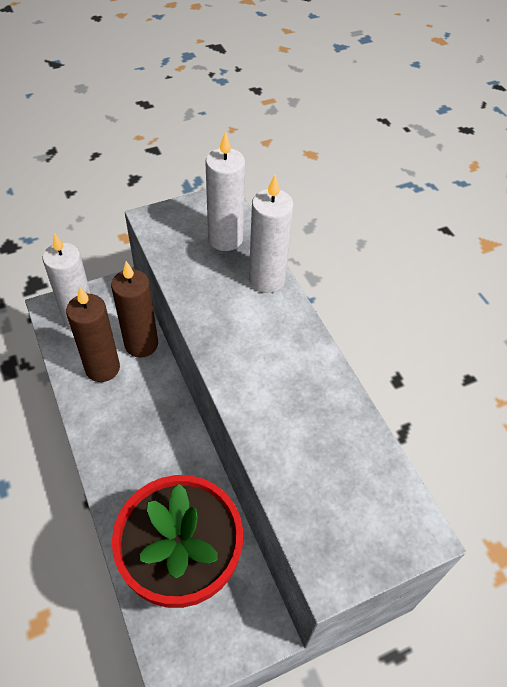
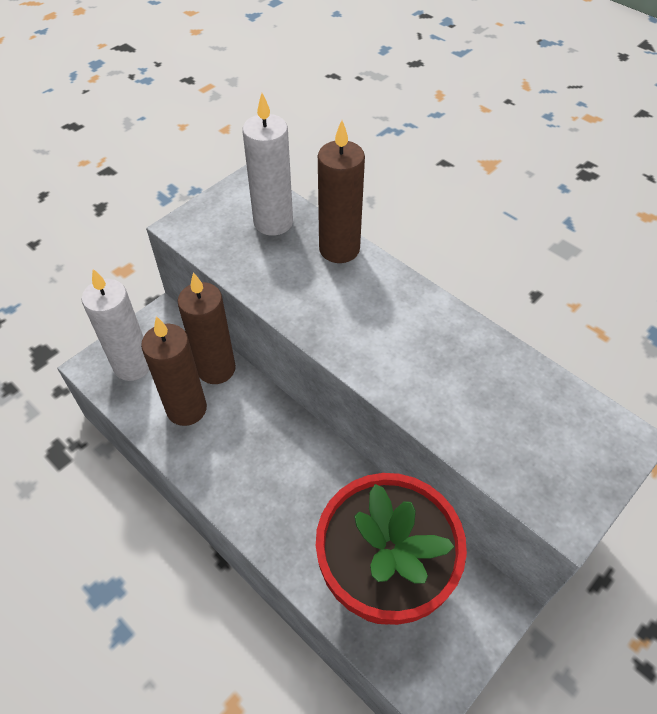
camera: 20 degrees left, 0 degrees up
white candle [249,175,293,293] -> brown candle [318,120,365,263]

